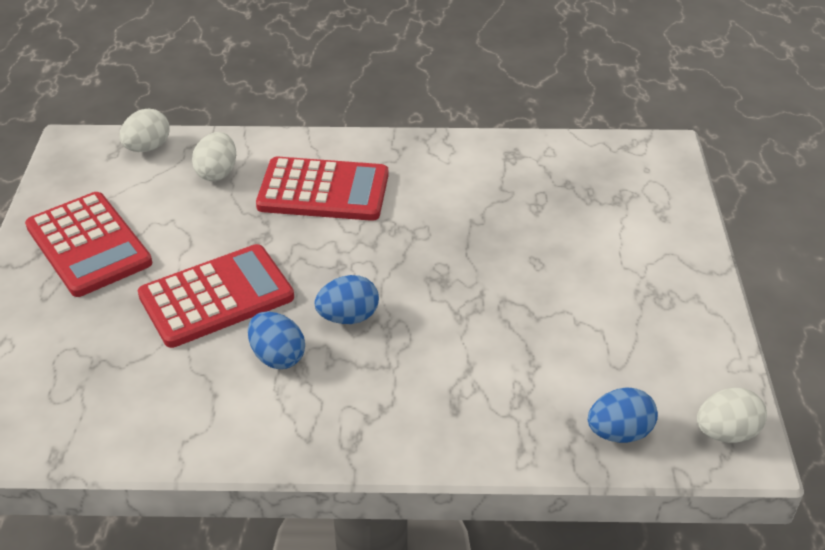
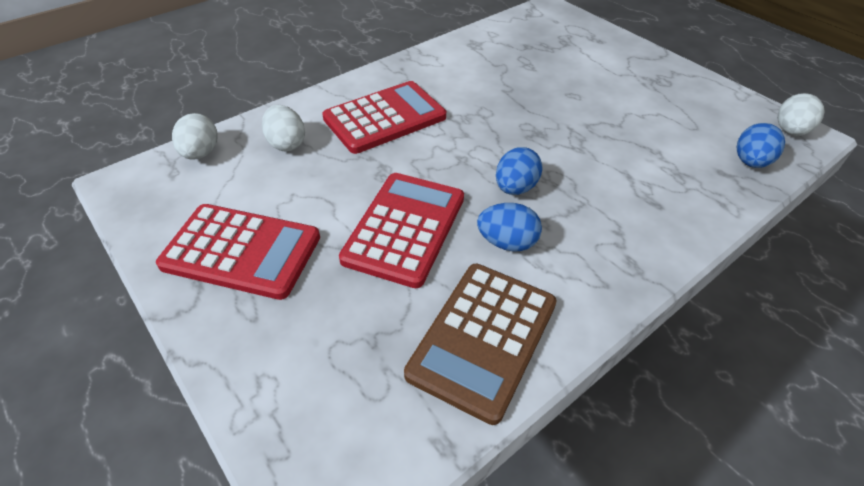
camera: 40 degrees left, 5 degrees up
none -> brown calculator [404,264,557,425]

